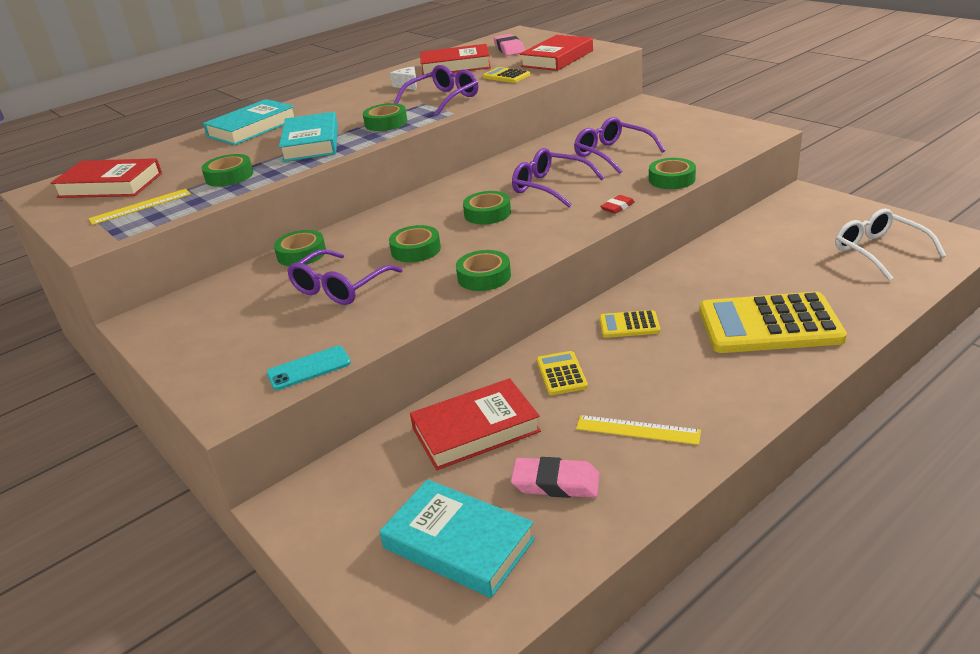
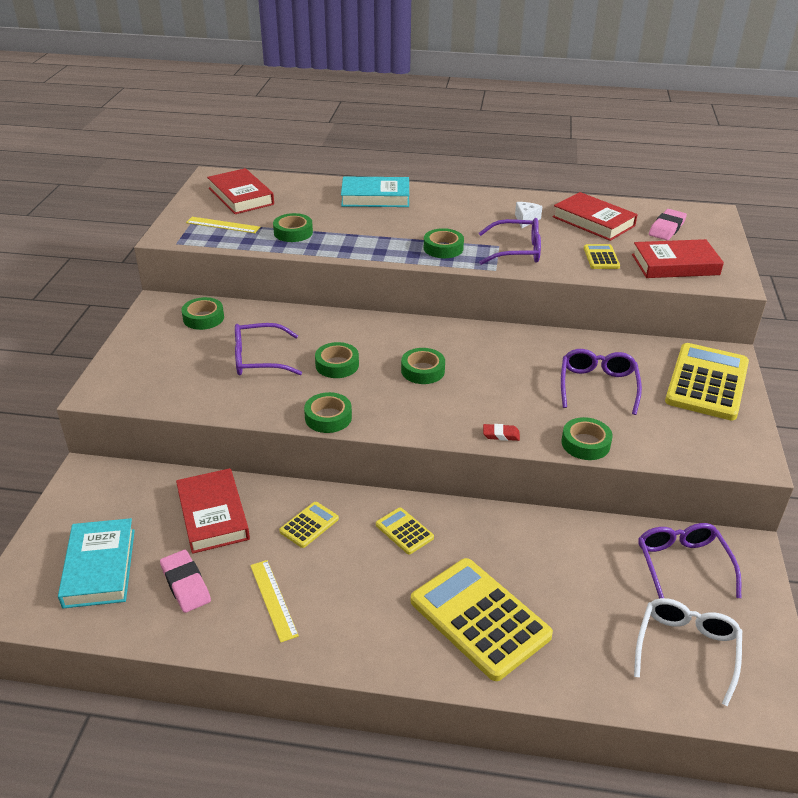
camera: 45 degrees right, 5 degrees up
turquoise phone [267,346,351,390] -> none
green tape [274,230,326,266] -> green tape moved to [181,297,224,330]
turquoise book [279,112,338,162] -> none
red book [410,378,541,470] -> red book turned 45 degrees clockwise [176,468,250,554]
purple glasses [512,148,604,207] -> purple glasses moved to [638,523,741,599]
none -> yellow calculator [665,343,749,420]

